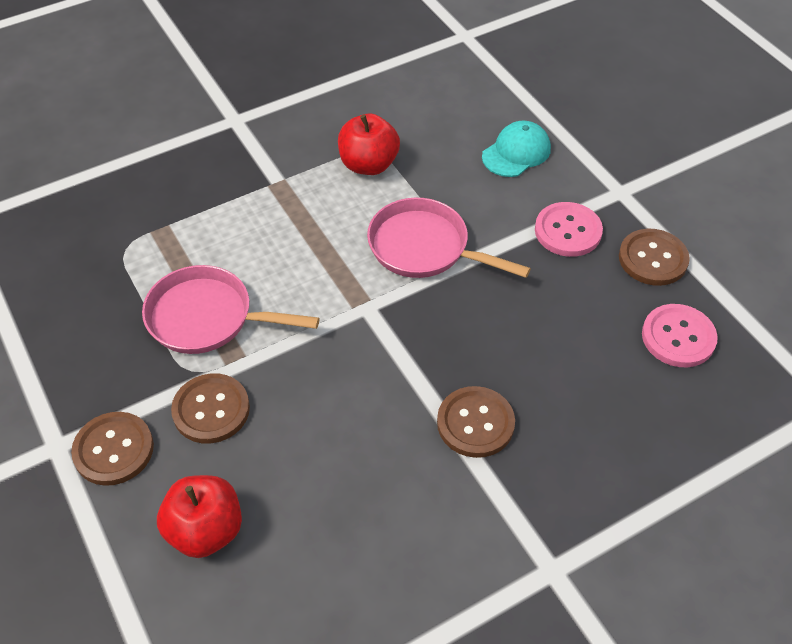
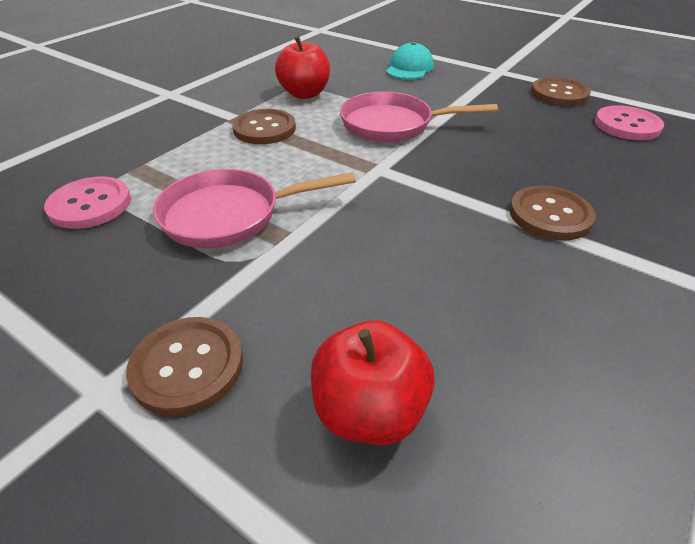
camera: 25 degrees left, 10 degrees down
brown button [171,373,250,444] -> brown button moved to [232,109,296,144]
pink button [535,202,603,257] -> pink button moved to [44,177,131,229]

